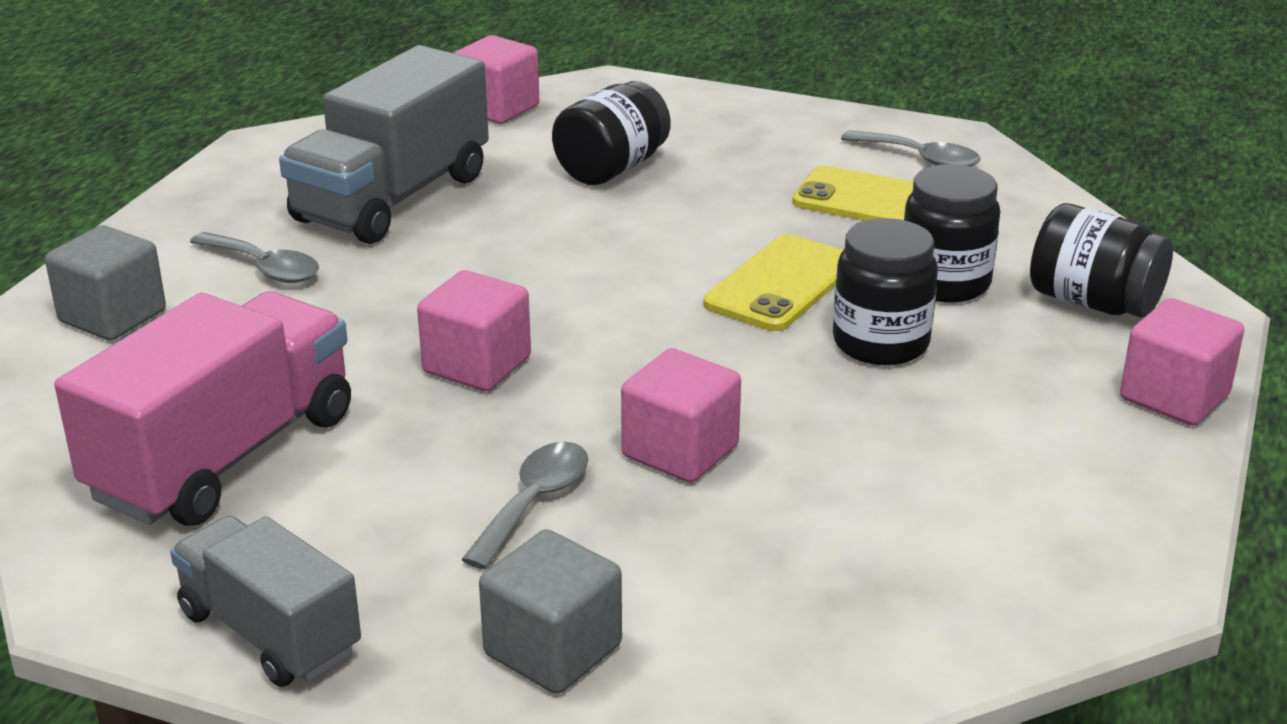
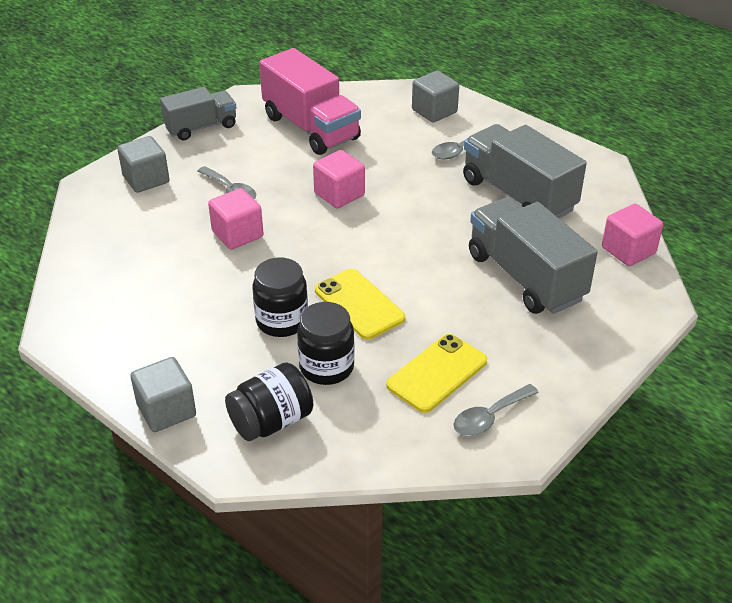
camera: 110 degrees right, 10 degrees up
black jar [552,81,671,185] -> grey truck [469,197,598,314]
pink cube [1120,298,1244,426] -> grey cube [131,357,196,432]

